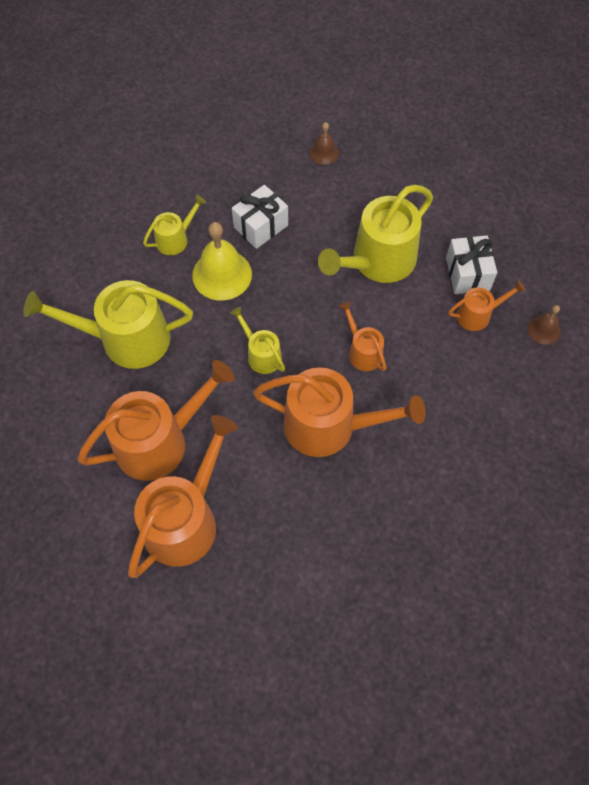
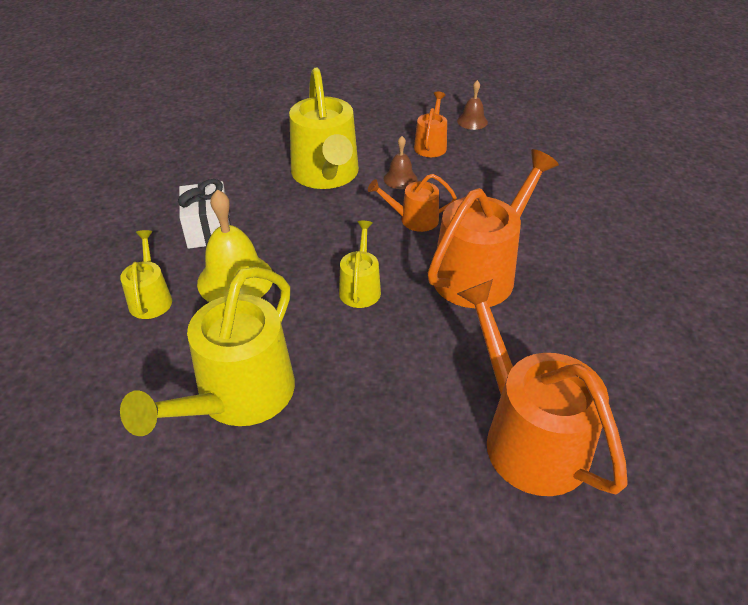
camera: 60 degrees left, 20 degrees down
orange watering can [77,360,235,481] -> none
yellow watering can [230,307,285,374] -> yellow watering can turned 105 degrees clockwise [339,221,381,308]
brown bell [310,122,339,164] -> brown bell moved to [384,136,418,189]
white gift [446,235,497,294] -> none

